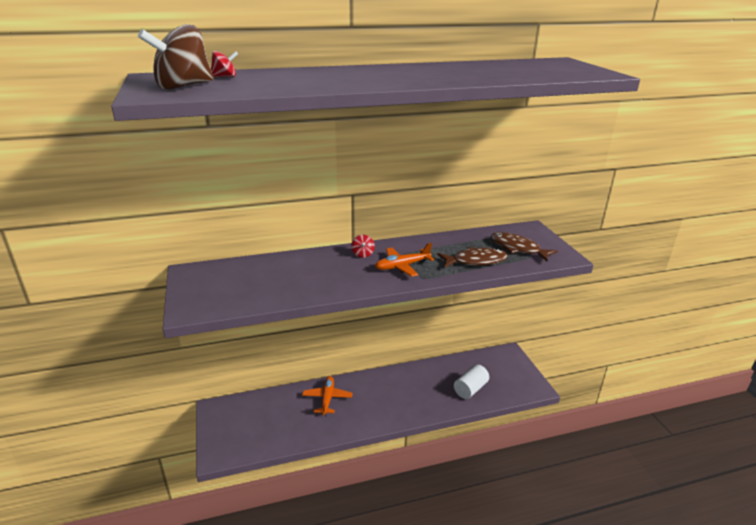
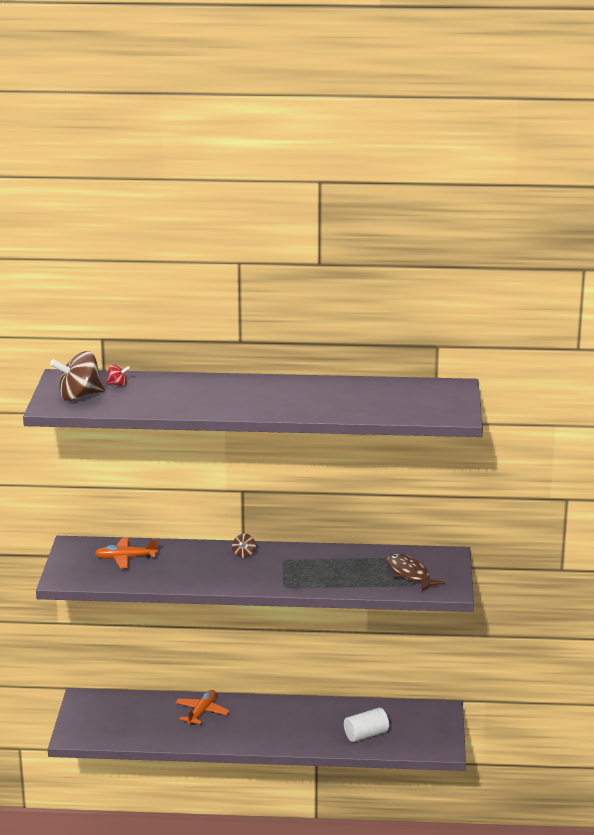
camera: 20 degrees right, 5 degrees down
red spinning top [351,235,375,258] -> brown spinning top [232,534,256,558]
orange plane [375,243,434,277] -> orange plane moved to [95,538,158,568]
brown fish [437,247,508,268] -> none

